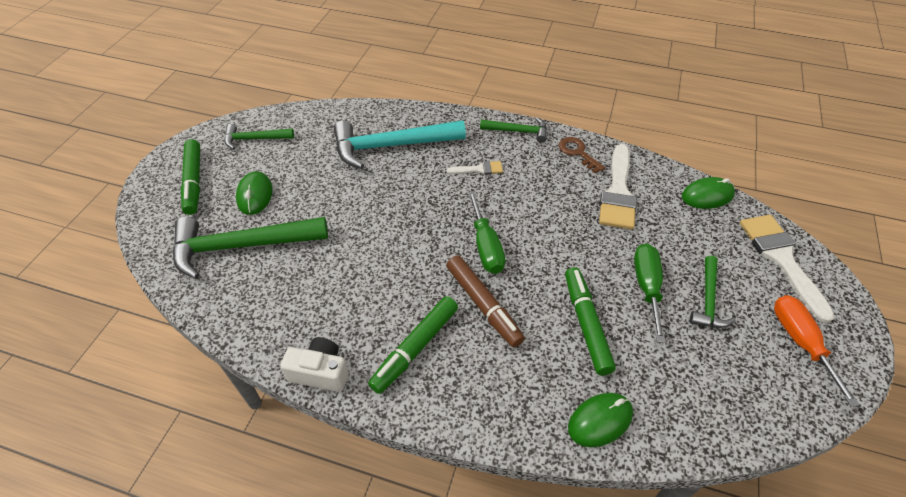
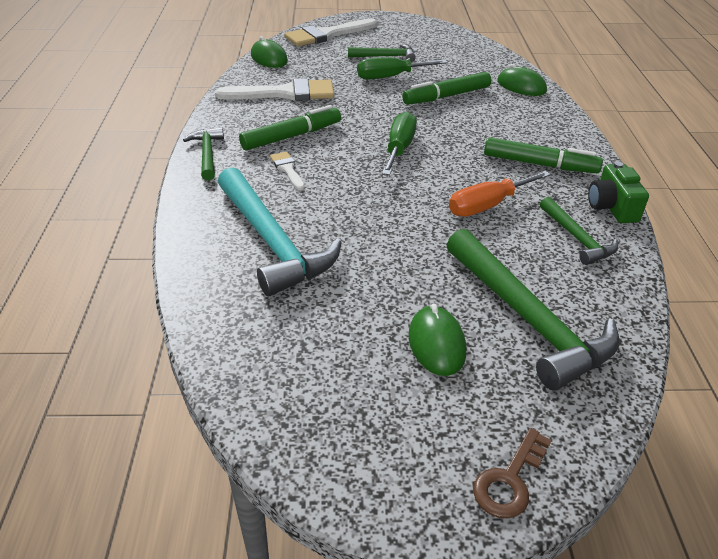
camera: 110 degrees left, 10 degrees down
green marker [181,139,200,215] -> green marker moved to [239,105,341,151]
green hammer [225,124,294,149] -> green hammer moved to [540,197,618,265]
green mouse [236,171,273,215] -> green mouse turned 75 degrees counterclockwise [408,304,466,376]
white camera [280,337,349,392] -> green camera [588,162,649,223]
brown marker [446,256,525,347] -> none
green screwdriver [468,191,505,274] -> green screwdriver turned 45 degrees counterclockwise [382,112,417,175]
brown key [559,137,605,173] -> brown key moved to [473,428,552,518]
orange screwdriver [774,295,860,407] -> orange screwdriver moved to [449,171,551,217]

